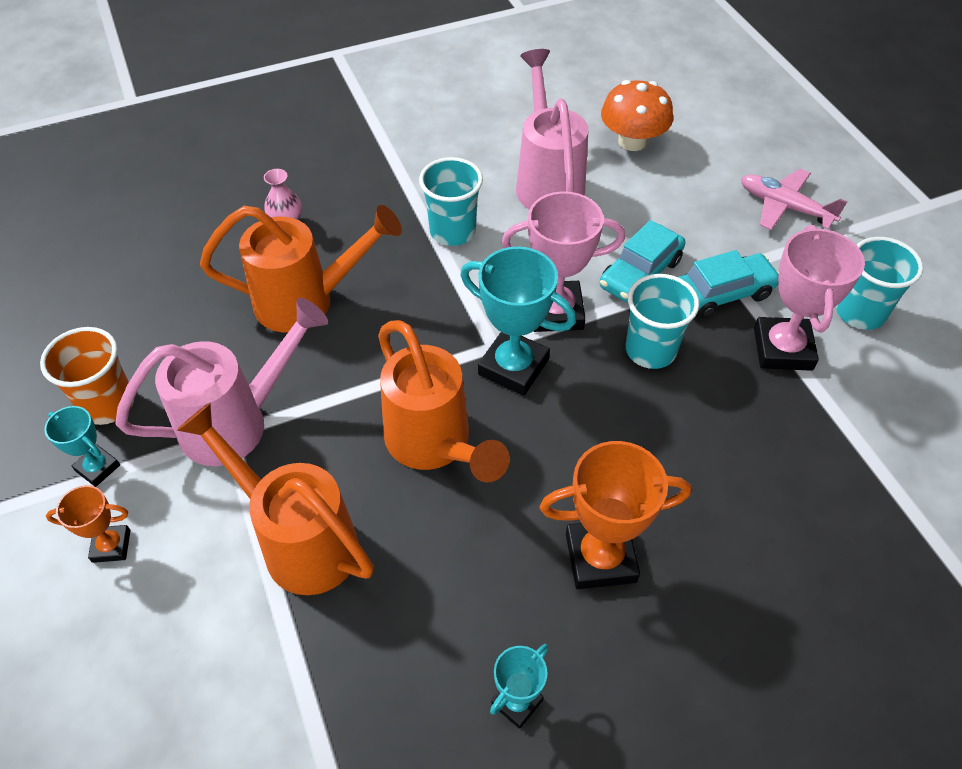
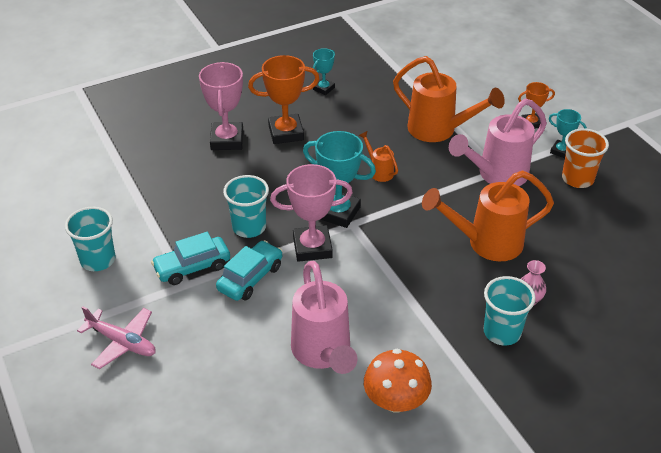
camera: 175 degrees right, 10 degrees down
orange watering can [378,320,510,482] -> orange watering can [359,131,398,182], size x0.47
turquoise cup [419,157,483,246] -> turquoise cup moved to [483,276,536,346]
orange mushroom [601,80,673,151] -> orange mushroom moved to [364,349,432,412]
pink trophy [754,225,865,371] -> pink trophy moved to [199,62,243,150]

